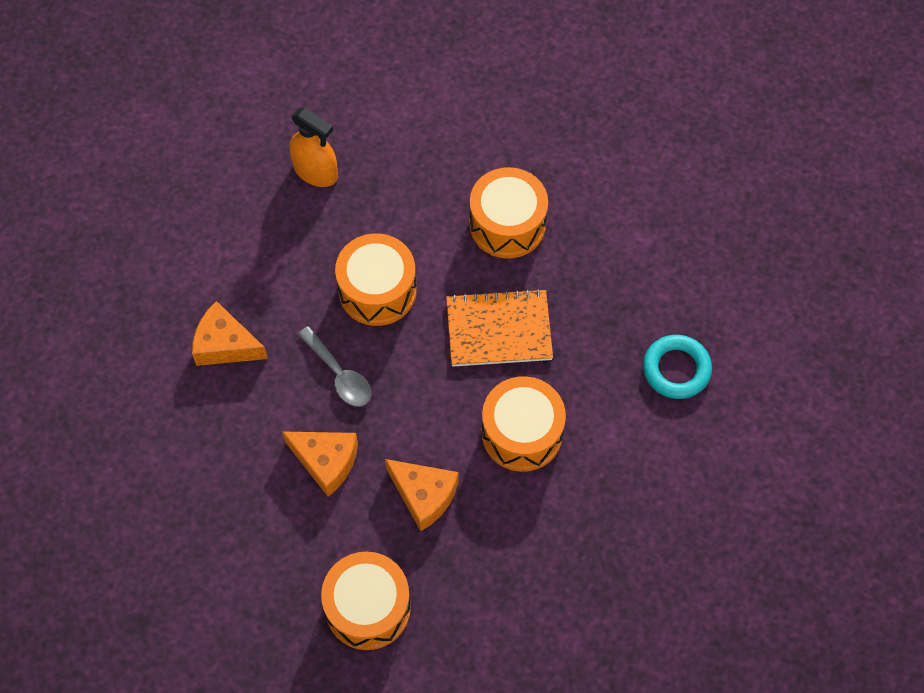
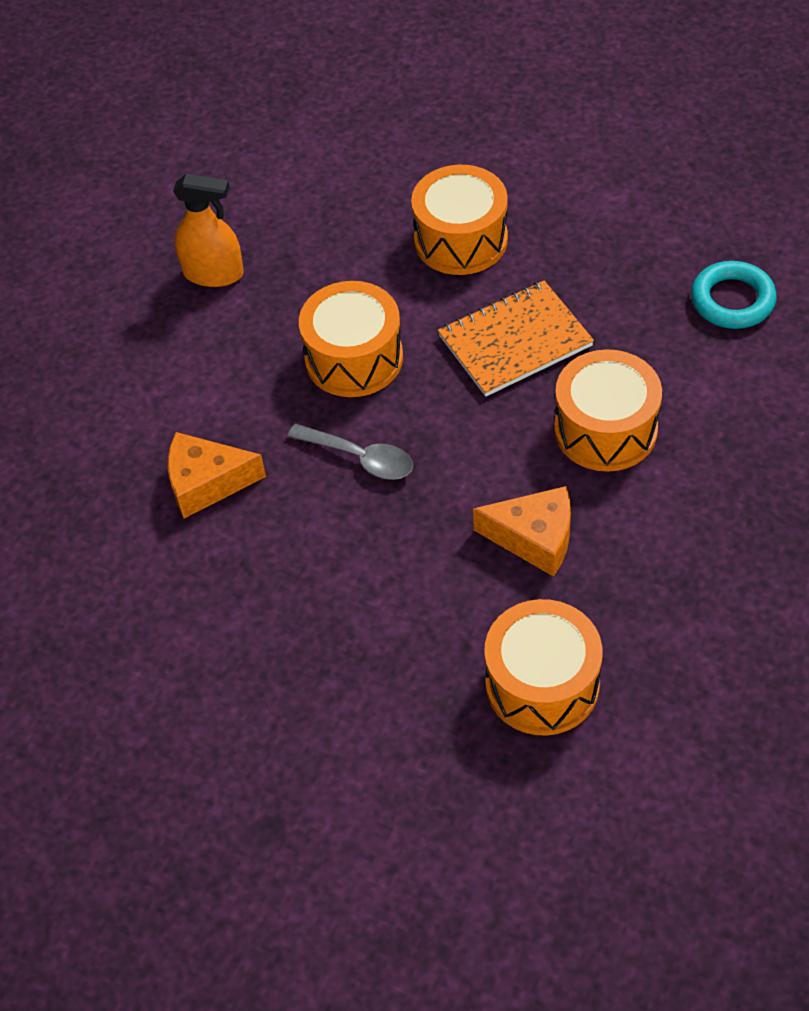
camera: 20 degrees left, 10 degrees down
orange cheese [282,431,358,497] -> none

